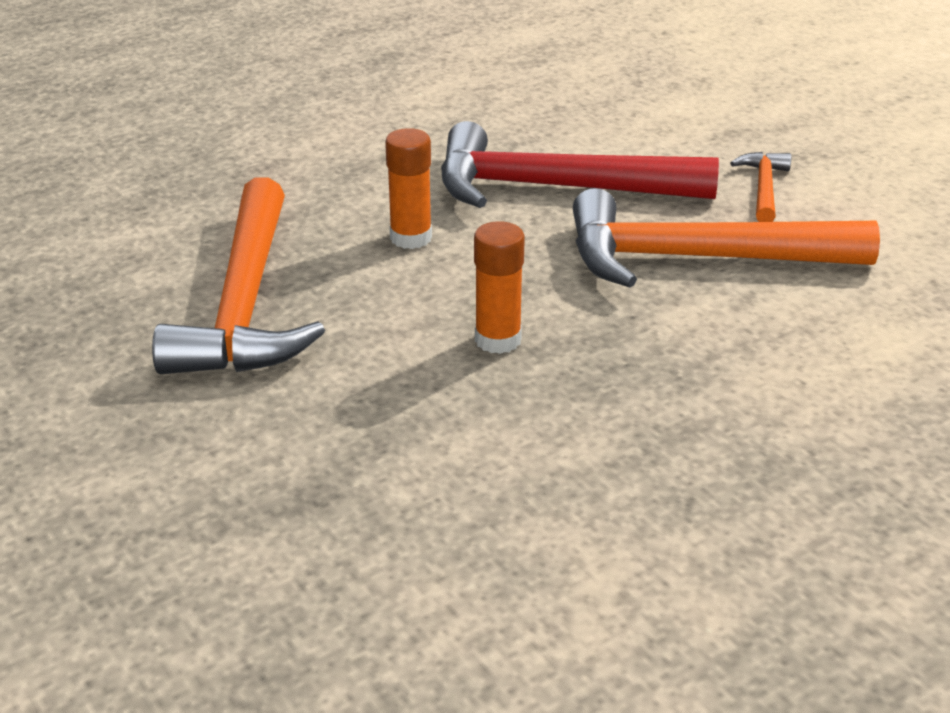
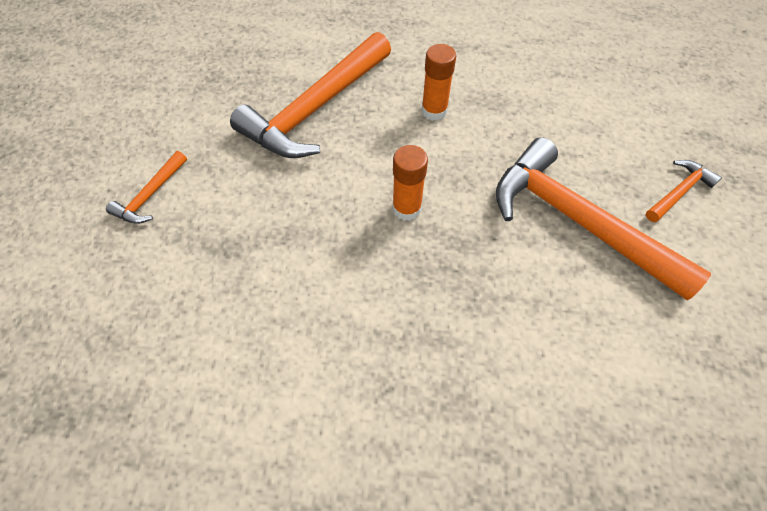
camera: 40 degrees right, 25 degrees up
red hammer [441,121,719,208] -> none
none -> orange hammer [106,151,187,224]

